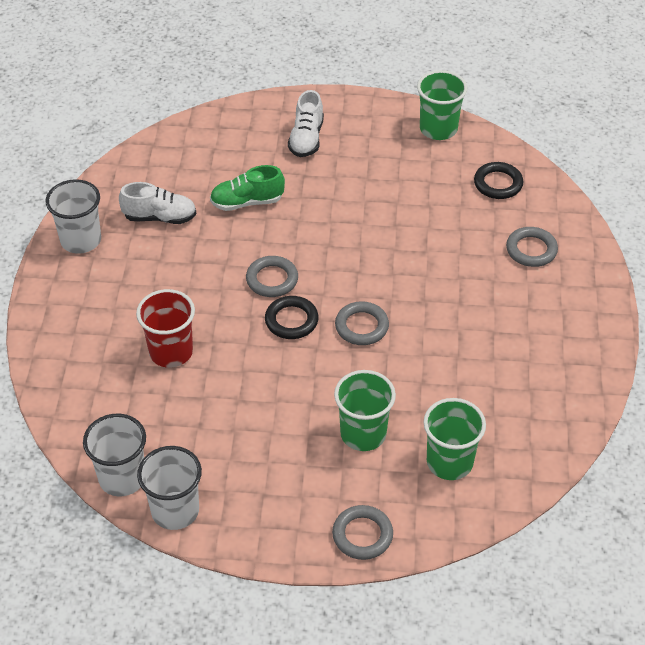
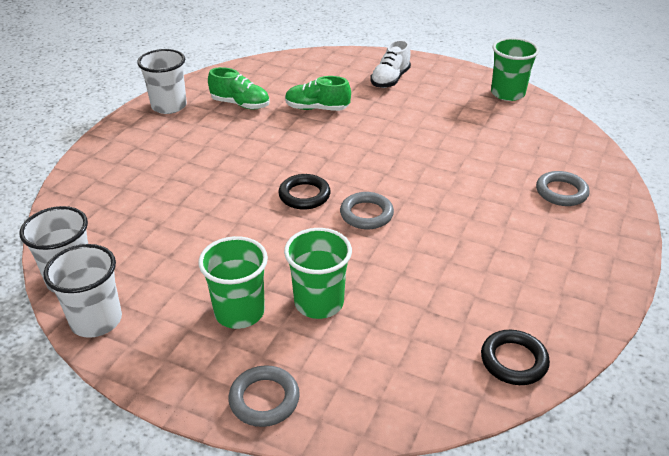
camera: 20 degrees right, 10 degrees down
white shoe [119,182,196,224] -> green shoe [208,67,270,109]
red cup [136,289,195,368] -> none
grey ring [246,256,298,297] -> none
green cup [423,398,486,480] -> green cup moved to [198,236,268,329]
black ring [474,162,523,199] -> black ring moved to [481,330,550,385]

